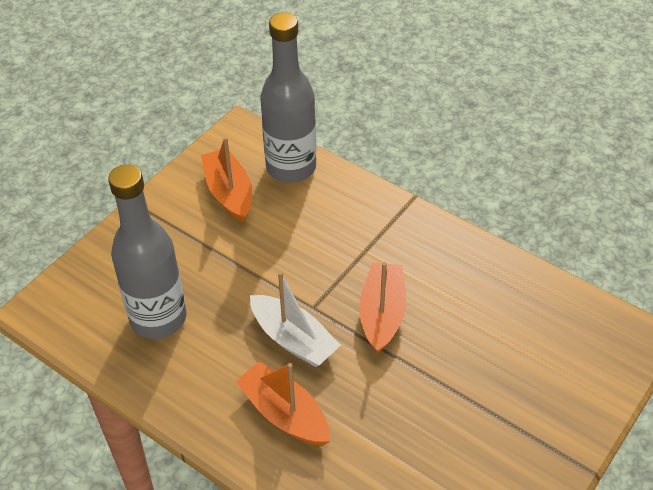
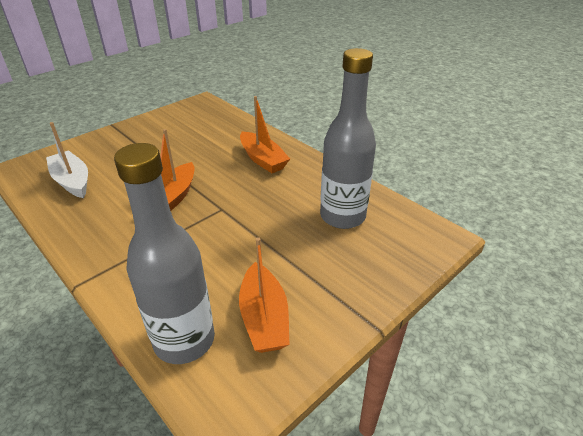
camera: 170 degrees left, 10 degrees down
white boat [250,271,341,367] -> white boat moved to [46,122,88,198]

